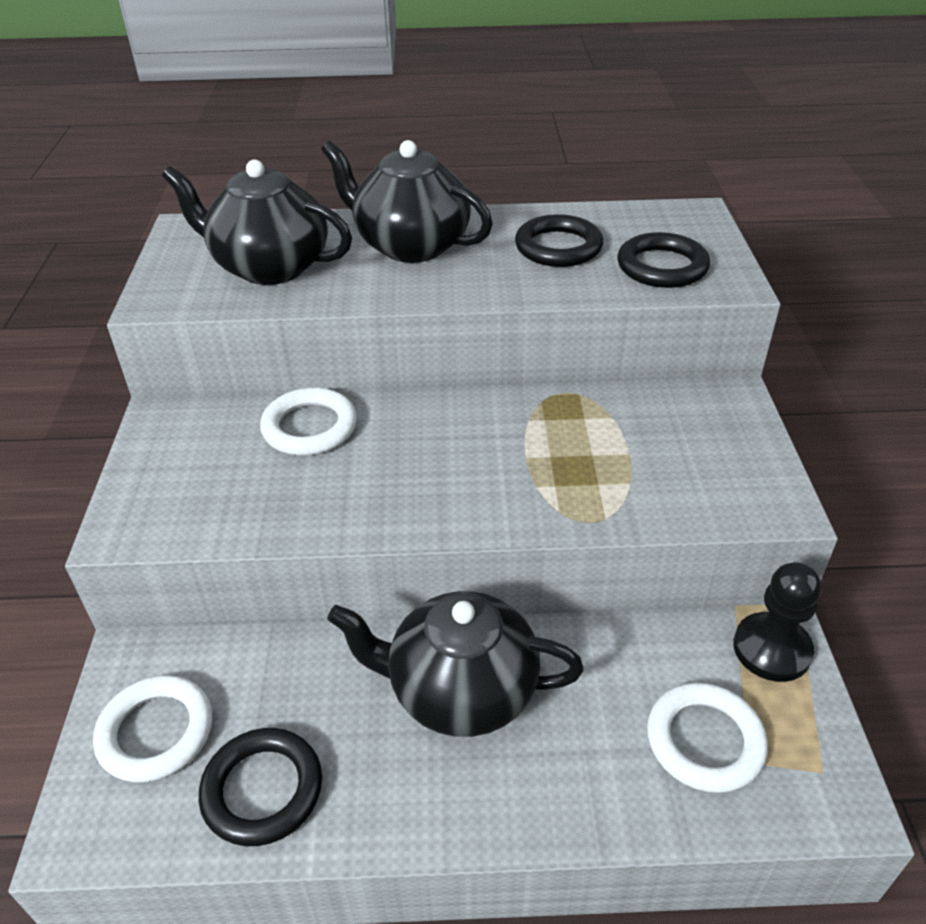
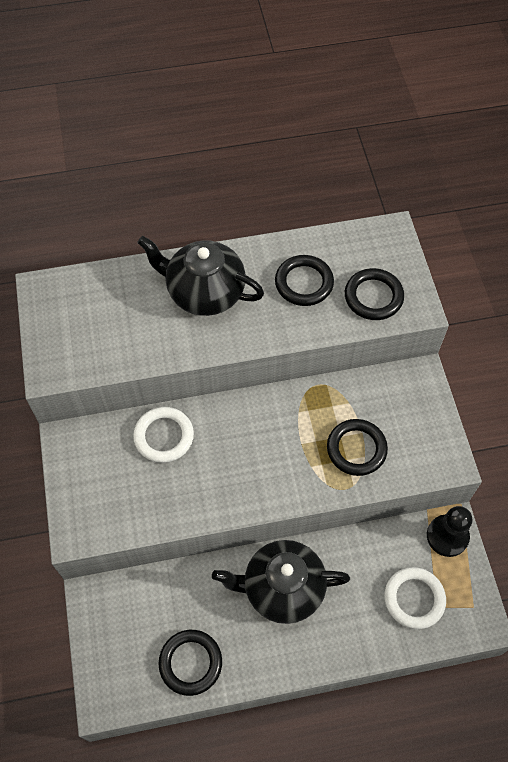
camera: 10 degrees left, 20 degrees up
white ring [93,675,212,783] -> none
black teapot [162,160,352,285] -> none
none -> black ring [327,419,388,476]

